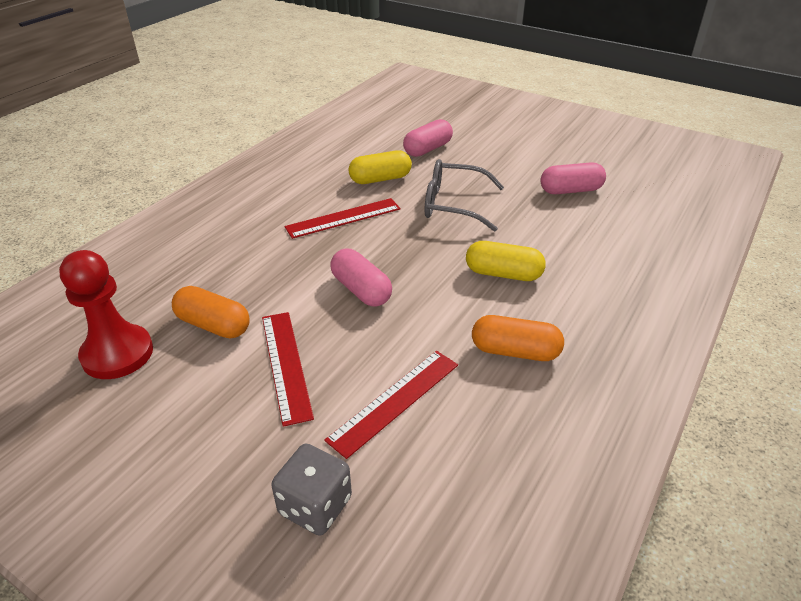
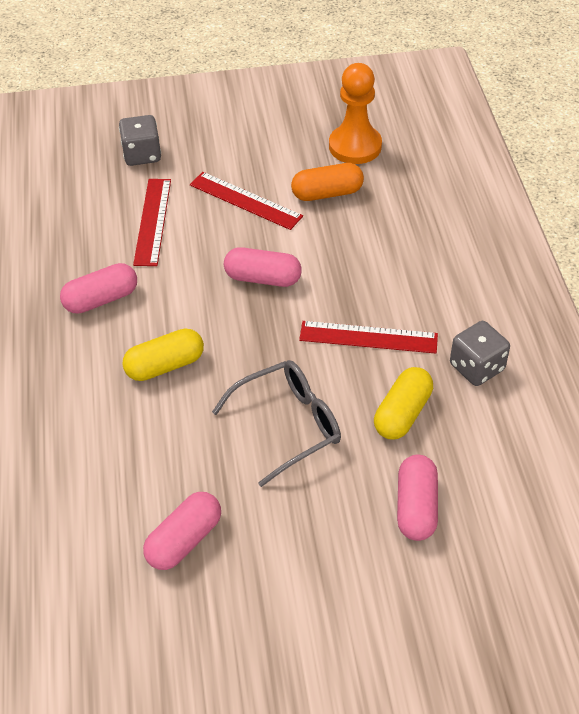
camera: 140 degrees right, 10 degrees up
red pawn [59,250,153,379] -> orange pawn [329,63,382,164]
red ruler [285,198,401,239] -> red ruler turned 75 degrees clockwise [299,321,438,354]
orange capsule [472,315,564,361] -> pink capsule [60,263,137,314]
none -> grey dice [450,321,510,386]

